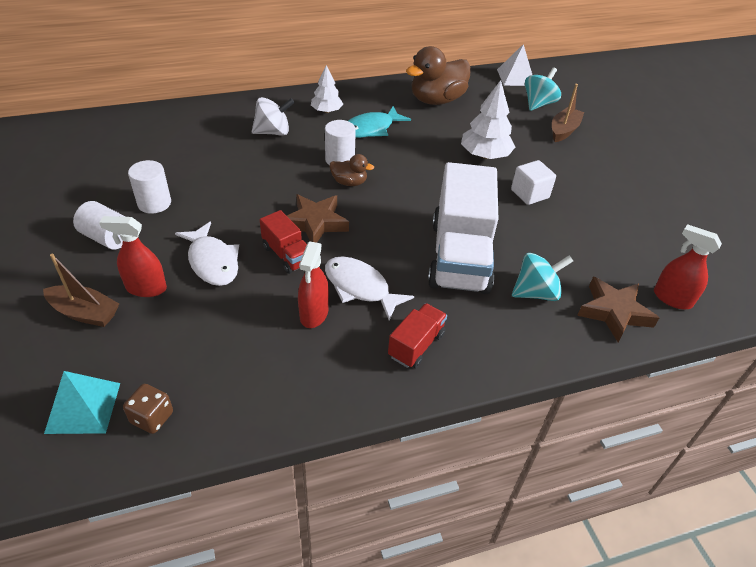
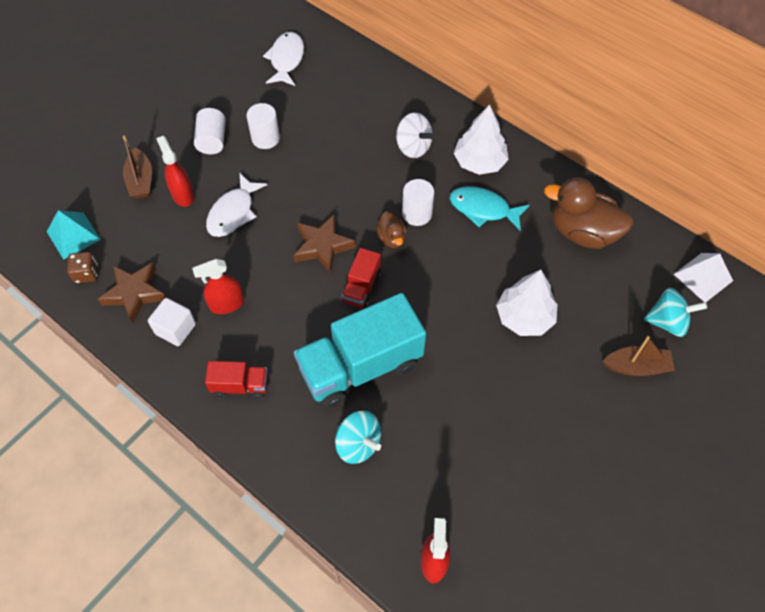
camera: 60 degrees right, 15 degrees up
red truck [260,210,307,274] -> red truck moved to [342,248,381,309]
white tree [311,65,343,113] -> white tree [454,104,509,175], size x1.55
white fish [325,256,414,320] -> white fish moved to [263,32,304,86]
white truck [428,162,498,294] -> turquoise truck [294,293,426,408]
white cube [511,160,556,205] -> white cube moved to [148,298,196,346]
brown star [577,277,659,342] -> brown star moved to [98,262,166,323]

